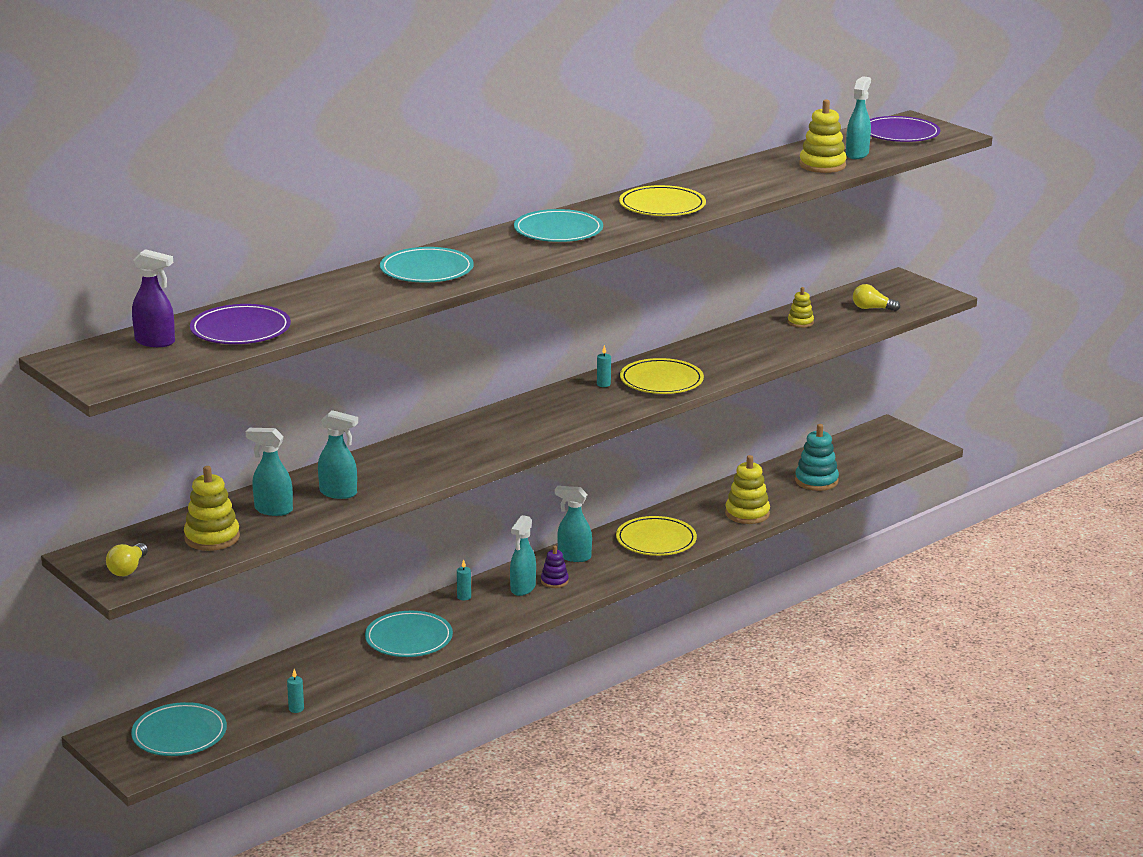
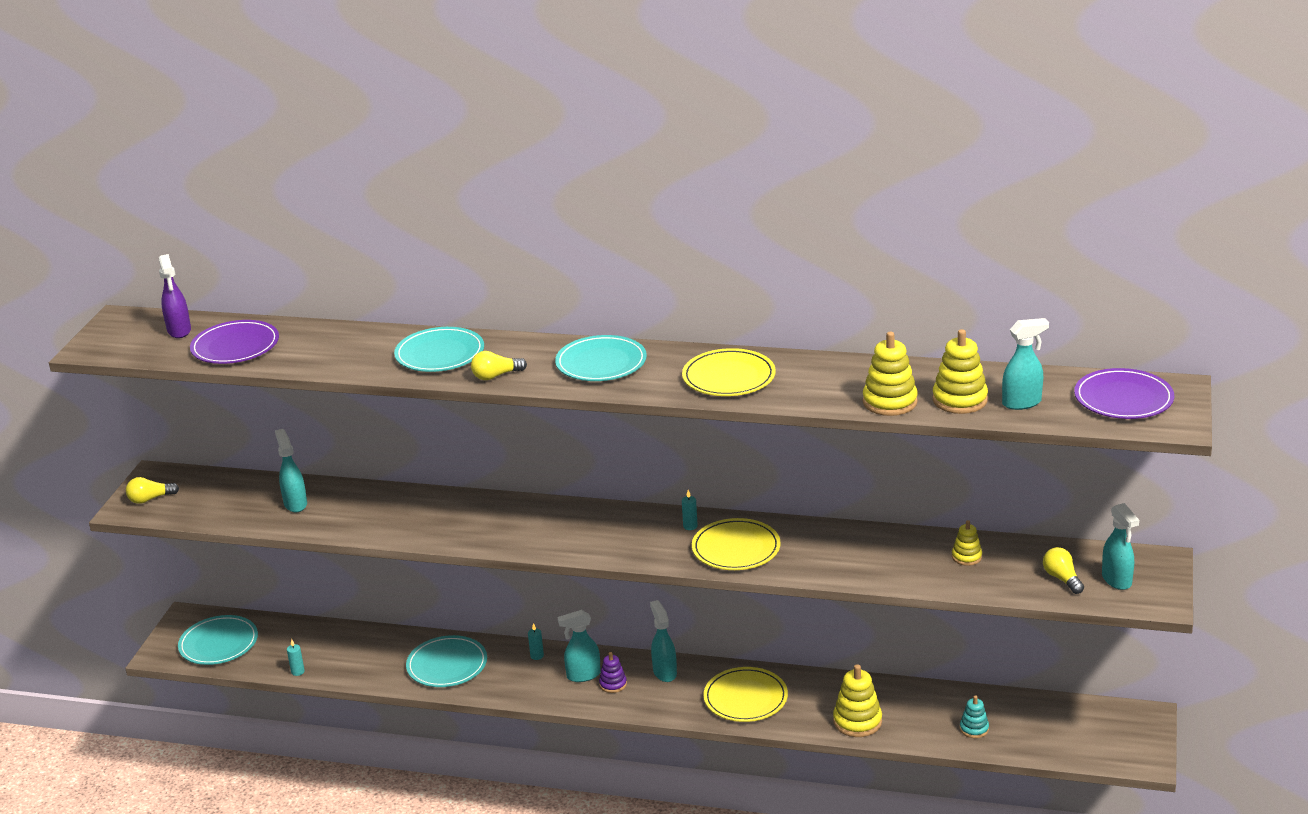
camera: 55 degrees right, 5 degrees up
yellow stacking toy [184,466,240,551] -> yellow stacking toy moved to [863,332,918,416]
turquoise spray bottle [318,410,358,499] -> turquoise spray bottle moved to [1102,503,1139,590]
turquoise stacking toy [795,424,839,491] -> turquoise stacking toy [960,695,989,738], size x0.59
none -> yellow light bulb [471,351,527,380]

